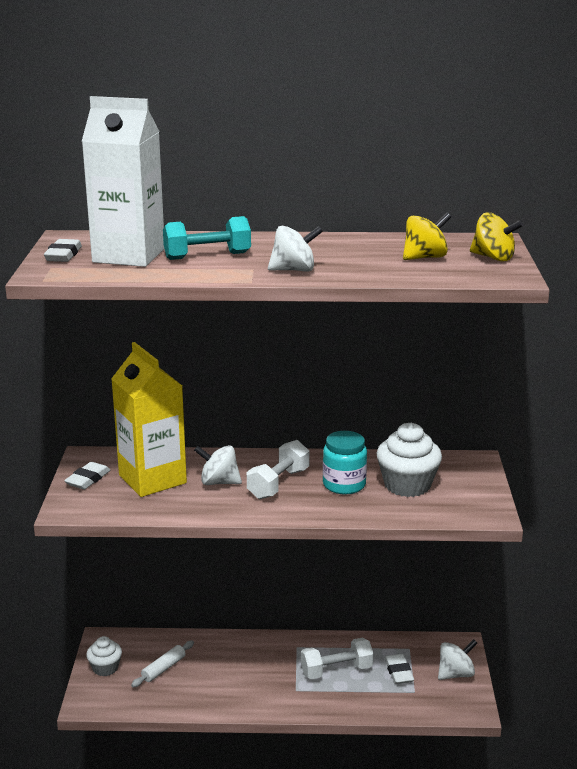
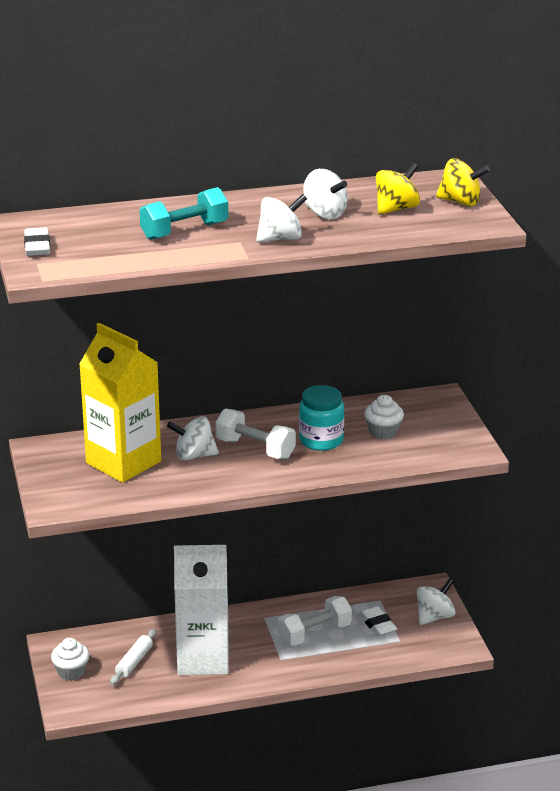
camera: 15 degrees left, 5 degrees up
white eraser [64,462,111,489] -> none
white carton [82,96,164,267] -> white carton moved to [174,545,229,675]
white dumbbell [247,440,310,499] -> white dumbbell turned 75 degrees counterclockwise [215,409,296,459]
white cupcake [376,423,442,497] -> white cupcake [364,395,404,439], size x0.60
none -> white spinning top [304,169,348,219]

